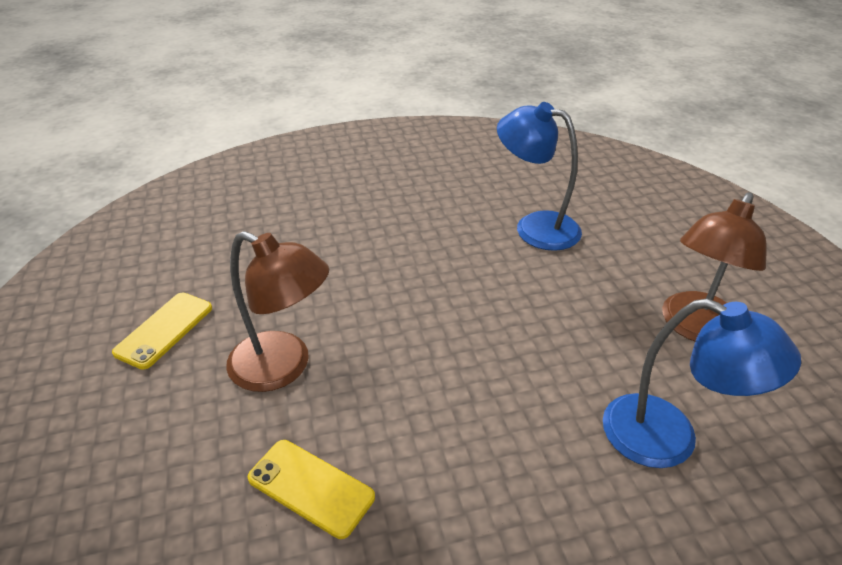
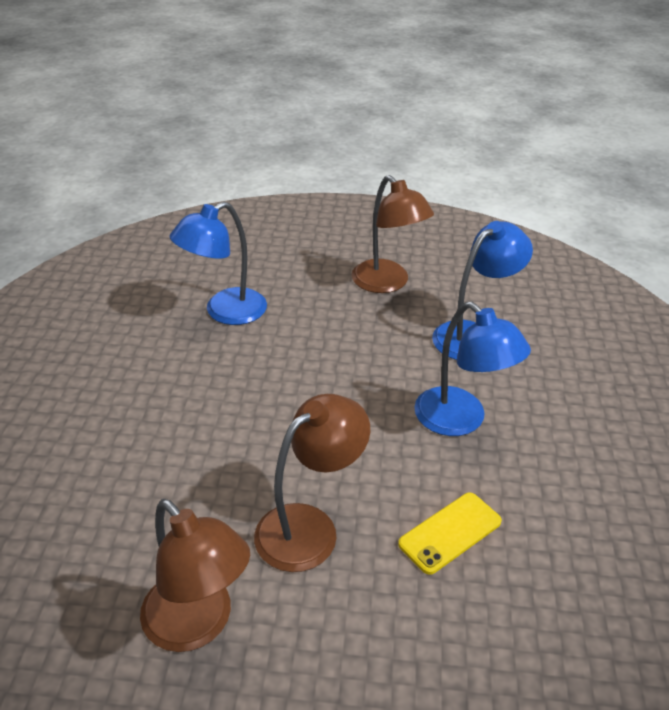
camera: 70 degrees left, 0 degrees up
yellow phone [112,293,212,370] -> brown lamp [140,499,250,652]
none -> blue lamp [414,302,531,436]

